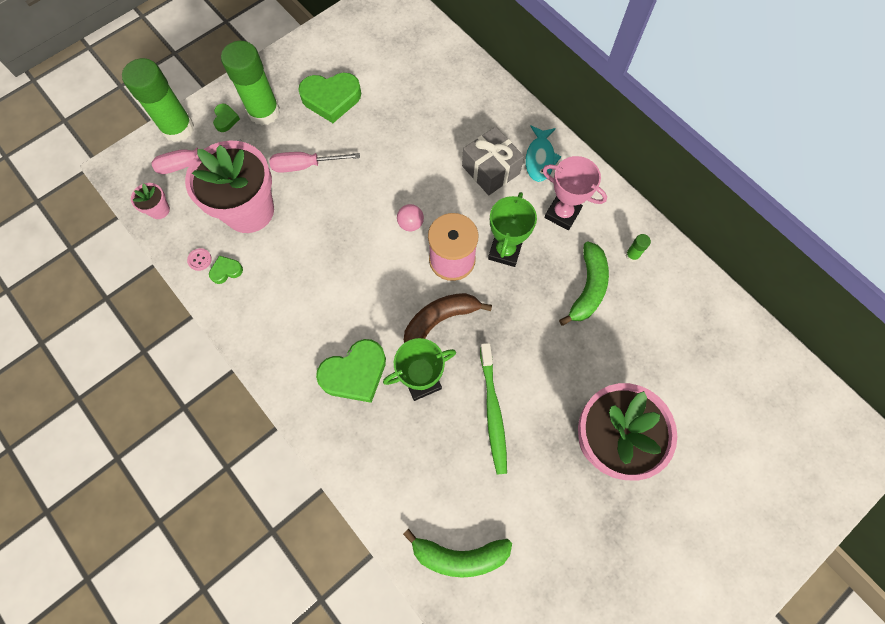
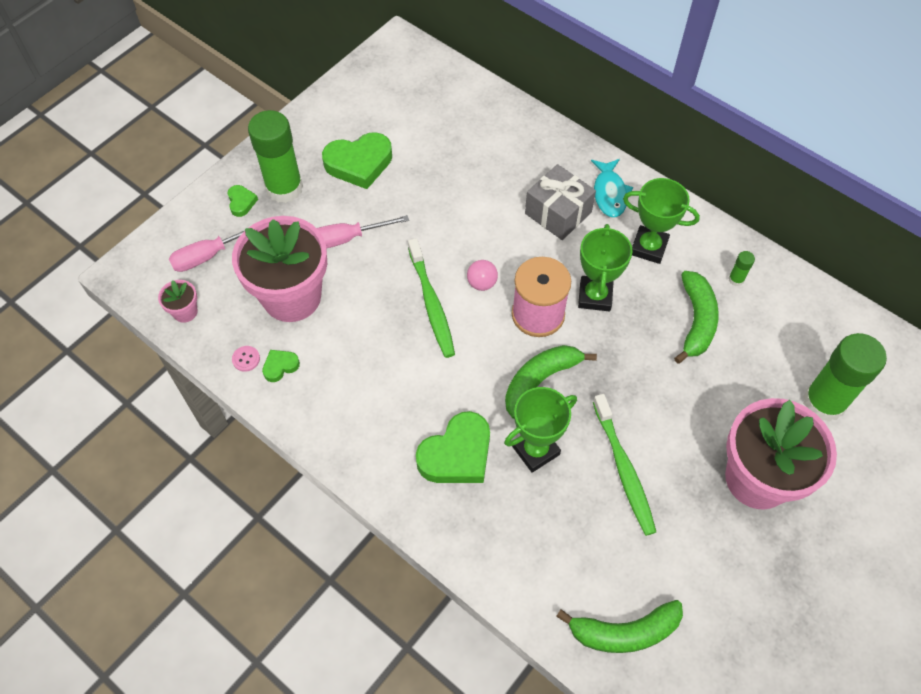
camera: 10 degrees left, 10 degrees down
green glue stick [122,58,194,142] -> green glue stick moved to [803,333,887,422]
brown banana [404,293,492,343] -> green banana [505,345,597,419]
pink trophy [543,156,607,230] -> green trophy [623,178,700,264]
none -> green toothbrush [408,238,455,358]

